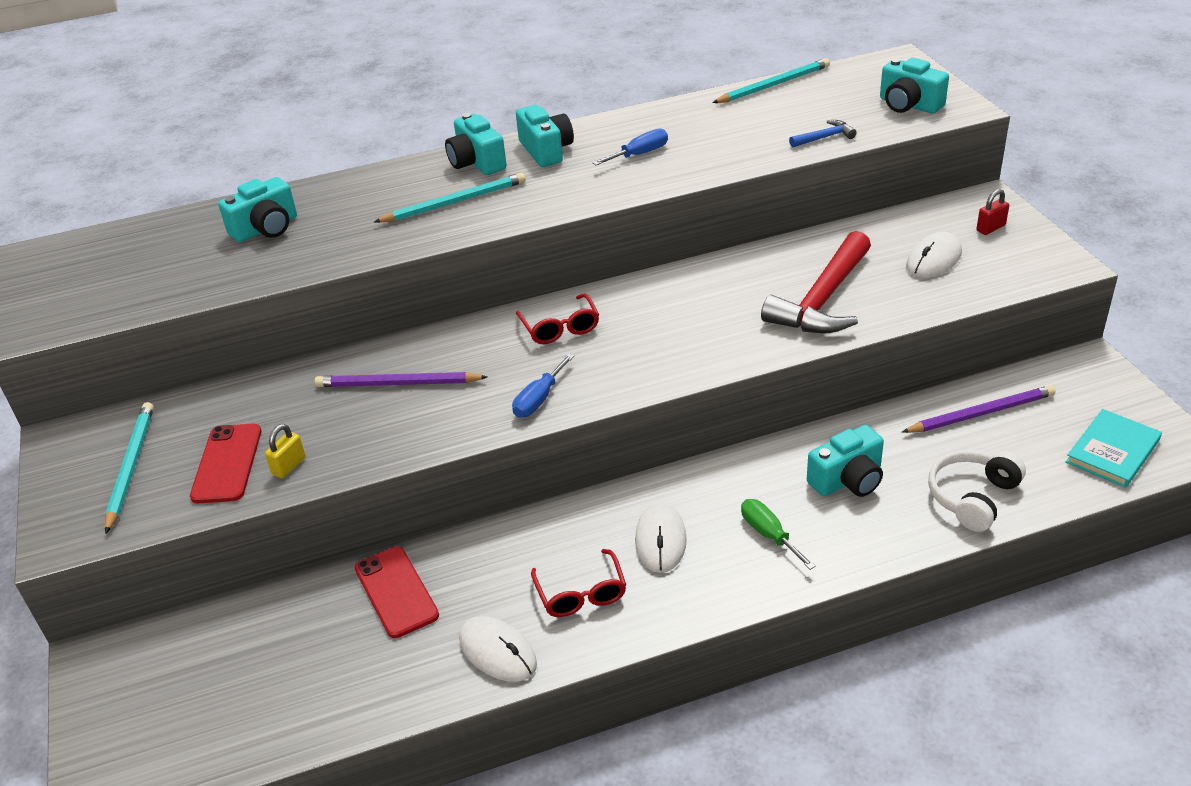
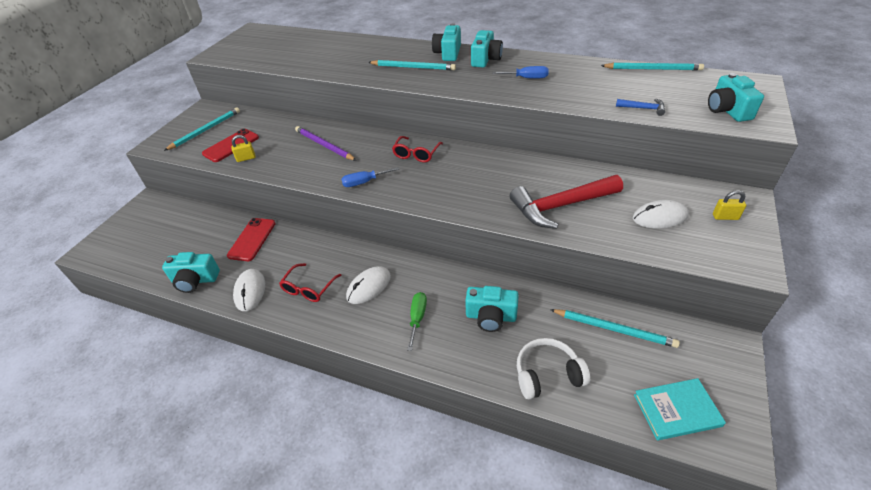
camera: 40 degrees right, 5 degrees up
turquoise camera [218,177,297,242] -> turquoise camera moved to [162,252,220,293]
purple pencil [902,385,1055,433] -> turquoise pencil [550,309,680,348]
red padlock [976,189,1009,235] -> yellow padlock [713,190,746,220]

